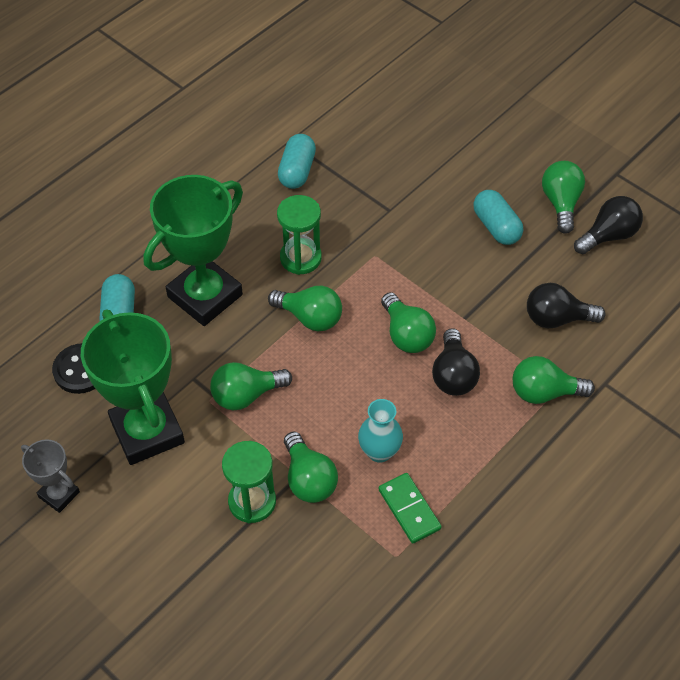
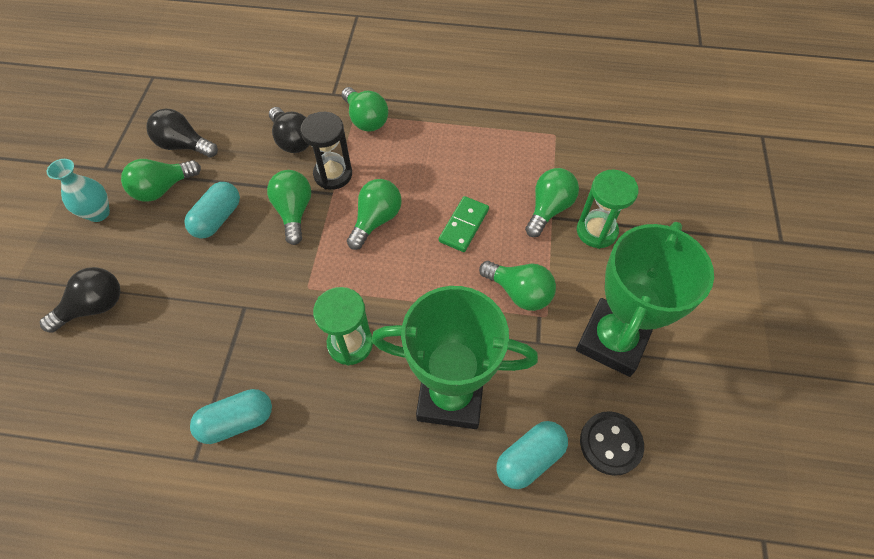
camera: 125 degrees left, 5 degrees up
grey trophy [21,439,80,513] -> none
green light bulb [268,286,342,331] -> green light bulb moved to [267,170,311,245]
turquoise vase [358,399,403,463] -> turquoise vase moved to [46,159,110,222]
green domino [379,473,442,543] -> green domino moved to [439,196,489,252]
black light bulb [432,328,480,396] -> black light bulb moved to [40,267,121,333]
none -> black hourglass [300,112,352,190]

